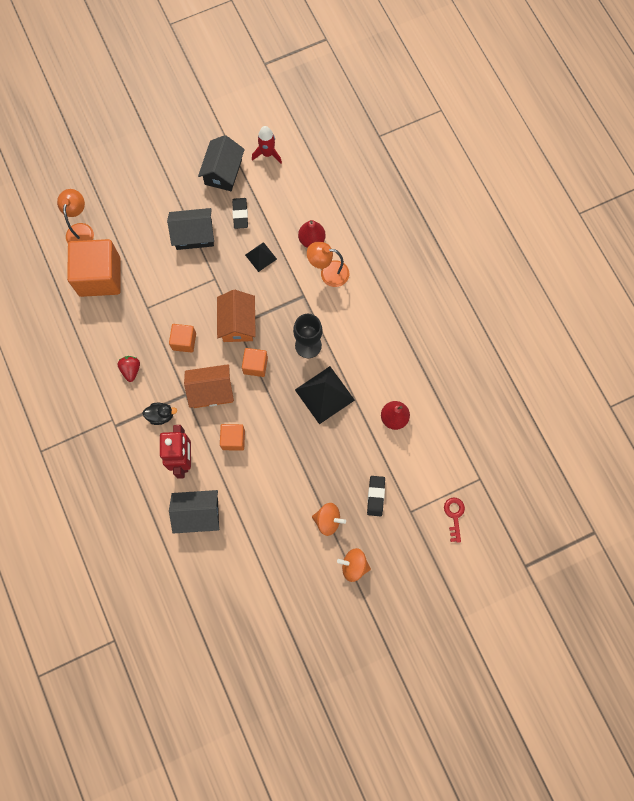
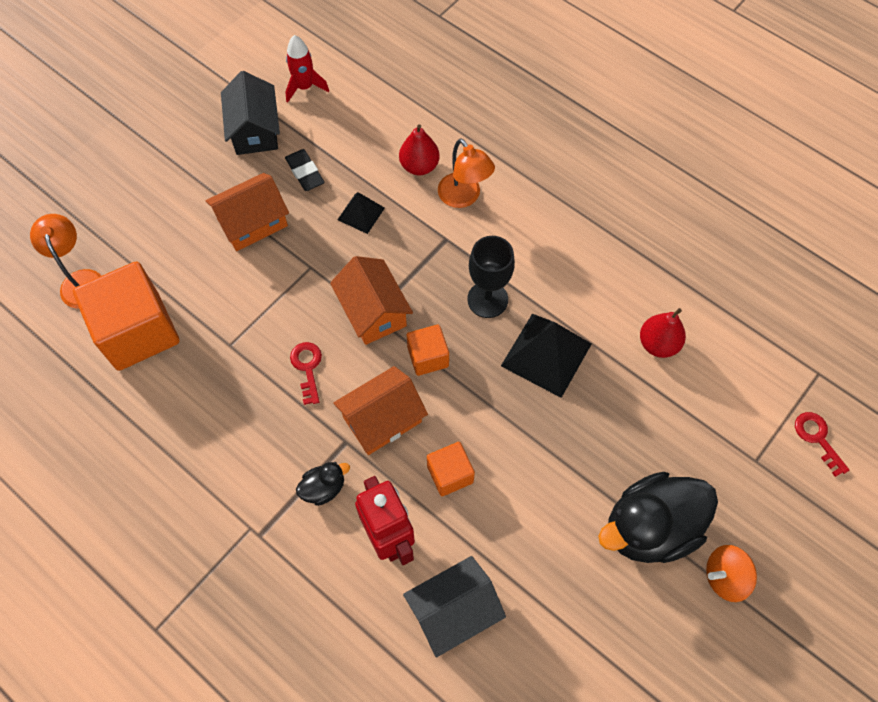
camera: 25 degrees left, 10 degrees down
red strawberry [117,356,140,382] -> none
black house [167,208,214,250] -> orange house [206,173,289,251]
orange cube [169,324,196,353] -> red key [290,342,322,405]
orange lamp [307,242,349,287] -> orange lamp turned 105 degrees counterclockwise [438,139,495,208]
orange spinning top [312,503,346,536] -> black duck [598,472,718,563]
black eraser [367,476,385,516] -> none

